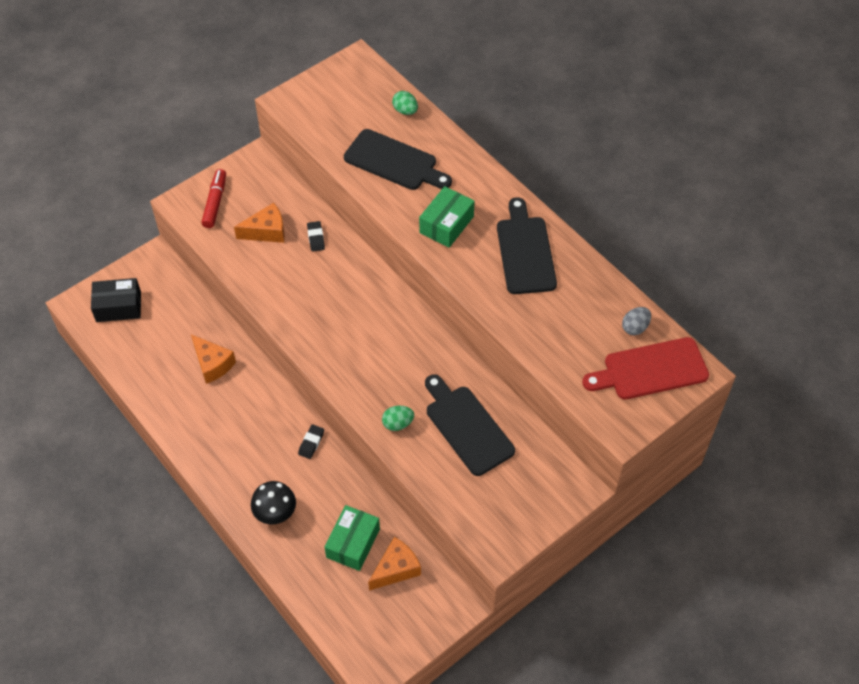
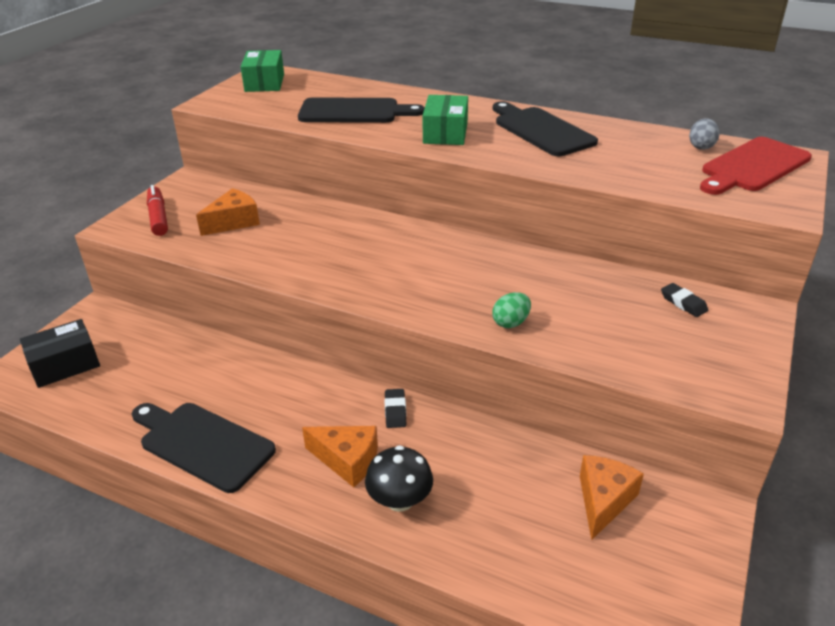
camera: 25 degrees left, 20 degrees down
orange cheese [191,334,236,384] -> orange cheese moved to [302,426,378,487]
black eraser [307,221,325,252] -> black eraser moved to [661,283,708,317]
green box [324,505,380,571] -> green box moved to [241,50,284,92]
green egg [392,91,418,115] -> none
black cutting board [425,374,515,476] -> black cutting board moved to [132,403,276,493]

